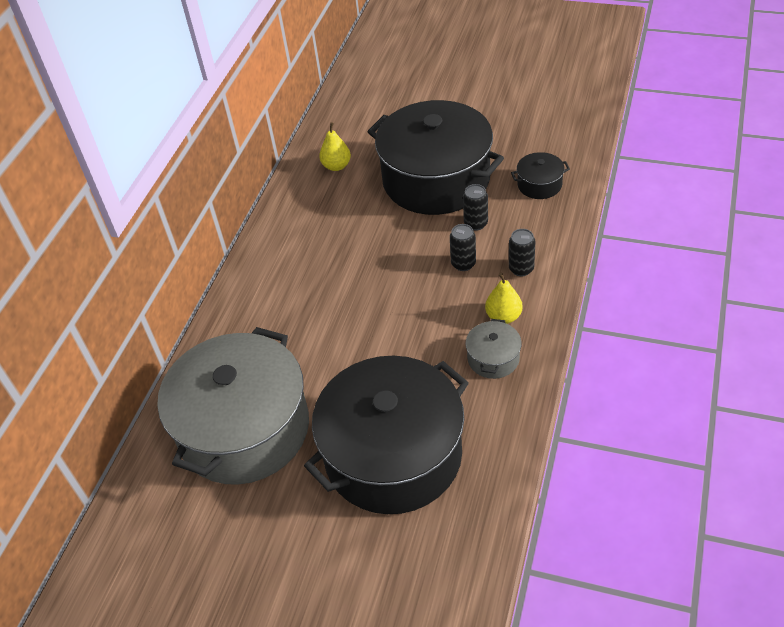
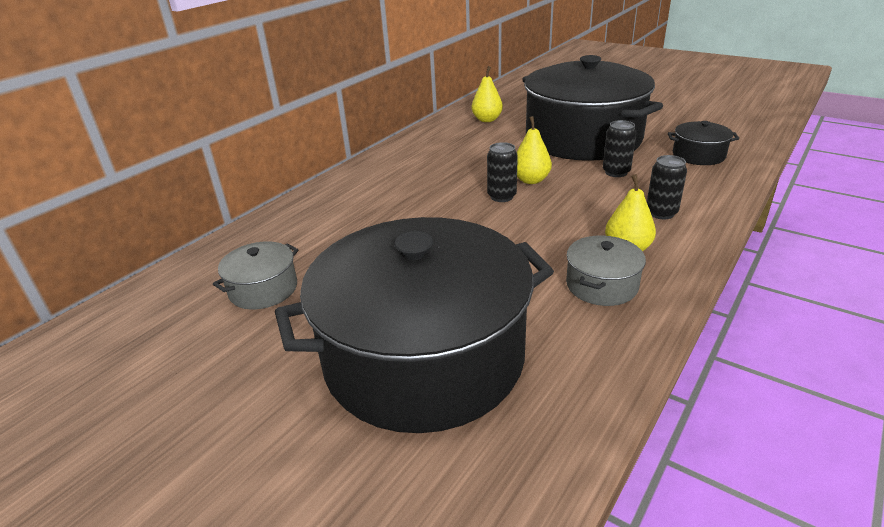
camera: 15 degrees right, 15 degrees down
grey pot [157,327,309,485] -> grey pot [213,241,299,310], size x0.40
black can [450,224,476,271] -> black can moved to [487,142,518,202]
none -> yellow pear [517,116,552,184]

